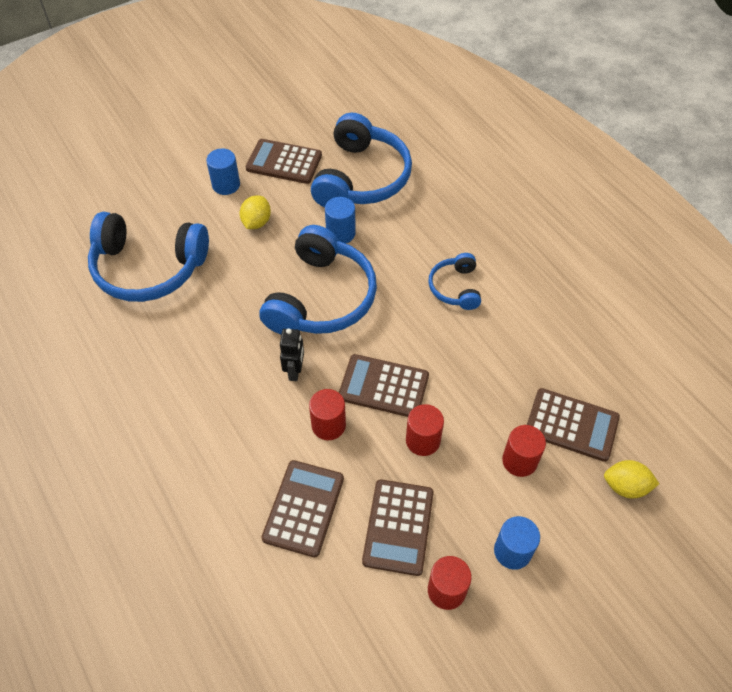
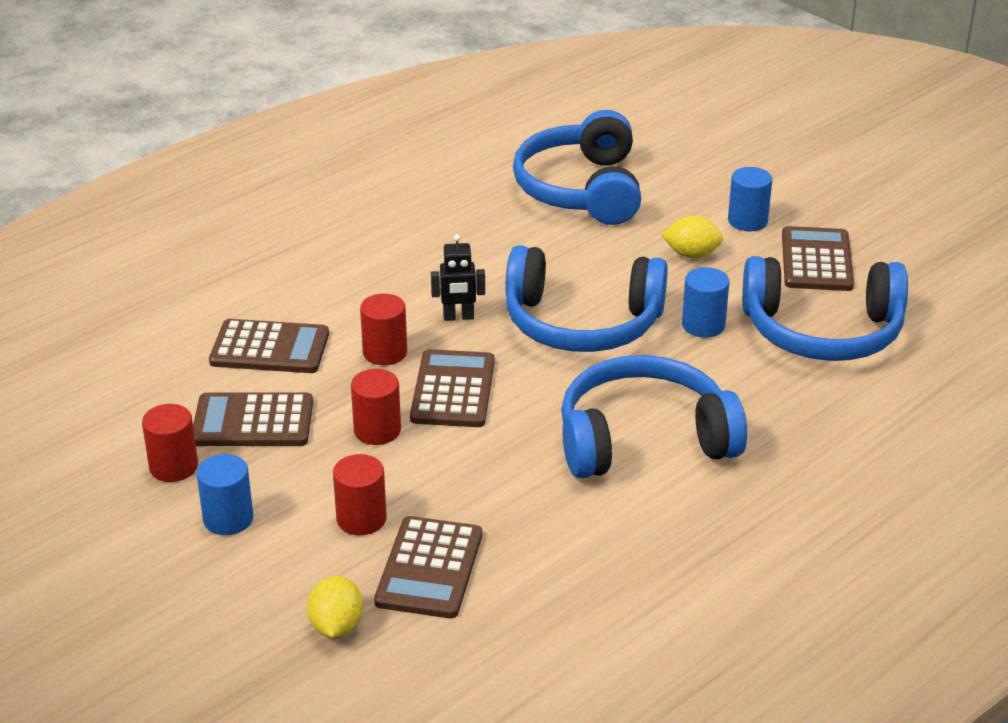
camera: 80 degrees right, 20 degrees down
blue headphones [428,253,481,310] -> blue headphones [561,355,747,478], size x1.96

